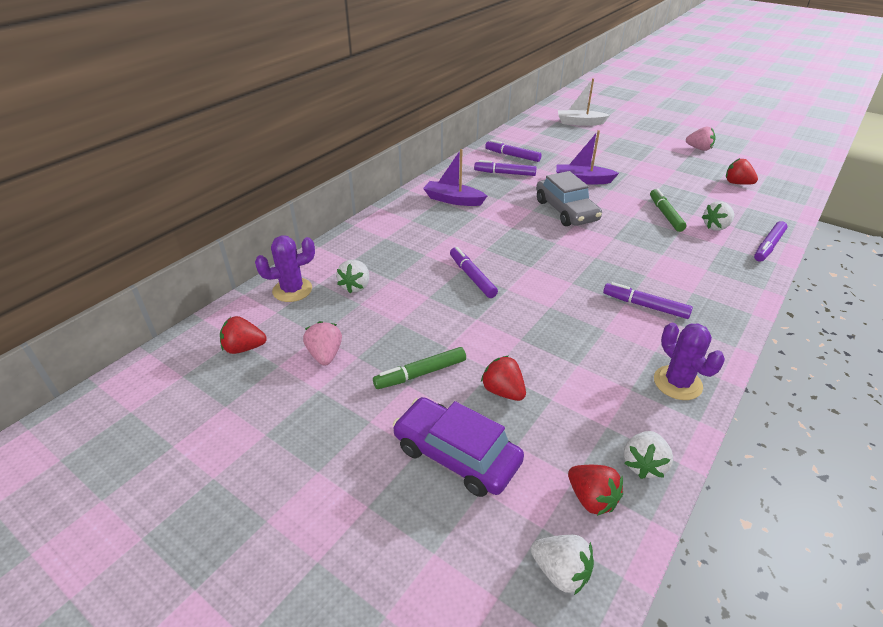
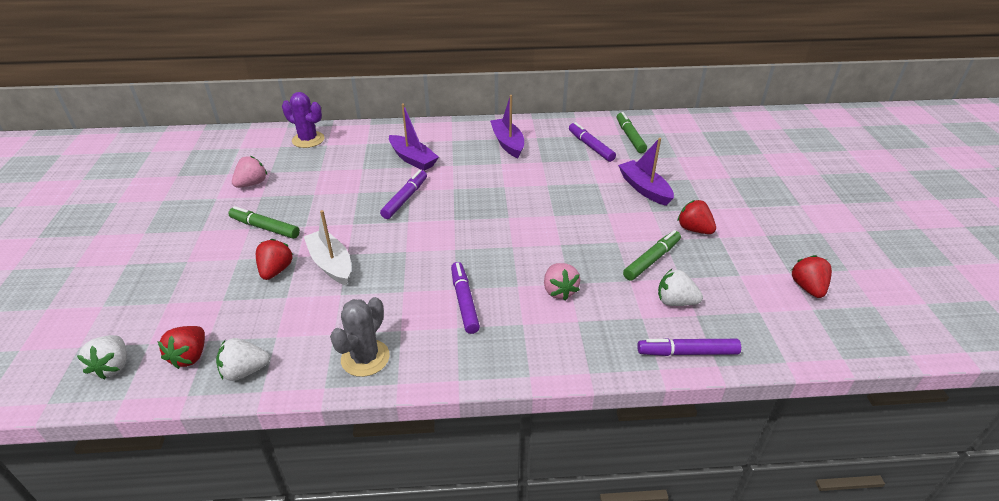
camera: 50 degrees right, 0 degrees up
red strawberry [220,316,267,354] -> red strawberry moved to [677,200,716,234]
white strawberry [336,260,369,293] -> none
purple car [393,397,524,497] -> none
purple marker [485,140,542,162] -> green marker [617,112,647,153]
grey car [536,171,602,226] -> none
white boat [558,78,610,126] -> white boat moved to [304,210,351,286]
purple cactus [654,323,725,400] -> grey cactus [330,297,390,377]
pink strawberry [686,126,716,151] -> pink strawberry moved to [544,263,580,300]
none -> purple boat [389,104,439,171]

